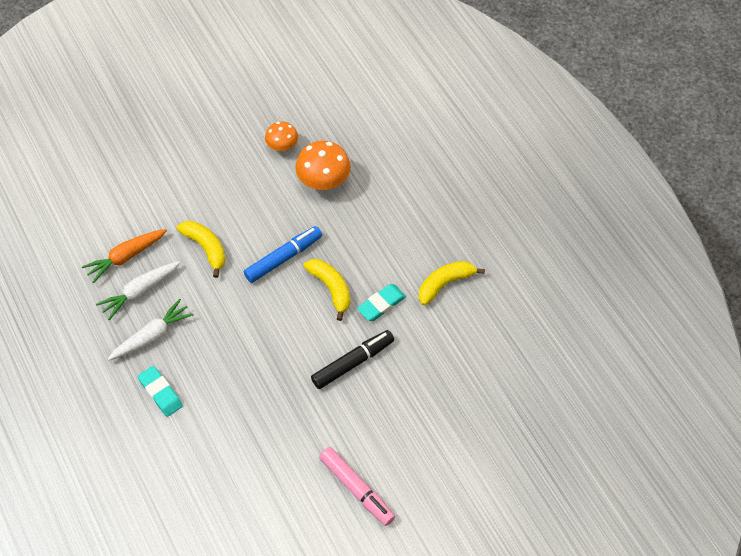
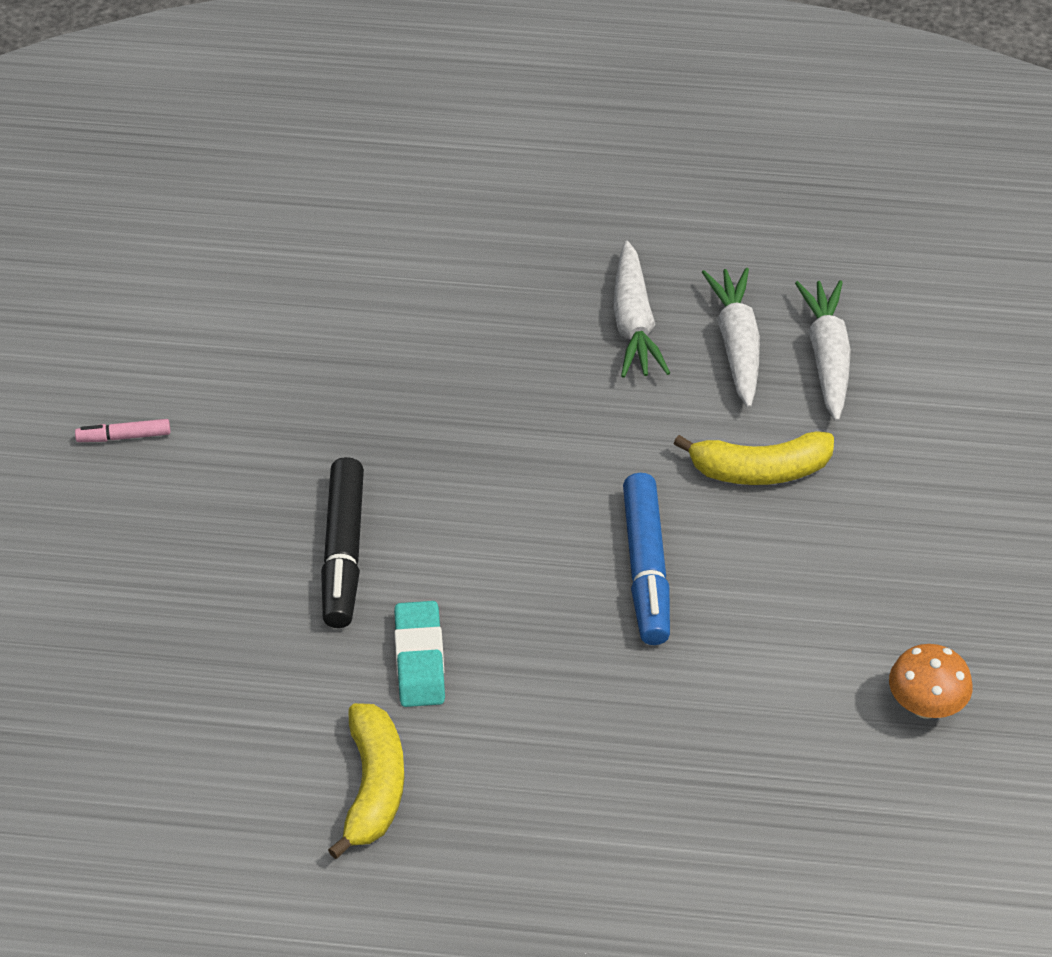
camera: 125 degrees right, 10 degrees down
orange carrot [82,229,167,283] -> white carrot [795,280,851,421]
turquoise eraser [138,366,183,417] -> none
orange mushroom [295,141,351,190] -> none
yellow banana [304,259,350,321] -> none
pink marker [319,447,395,526] -> pink marker [75,419,170,442], size x0.50

